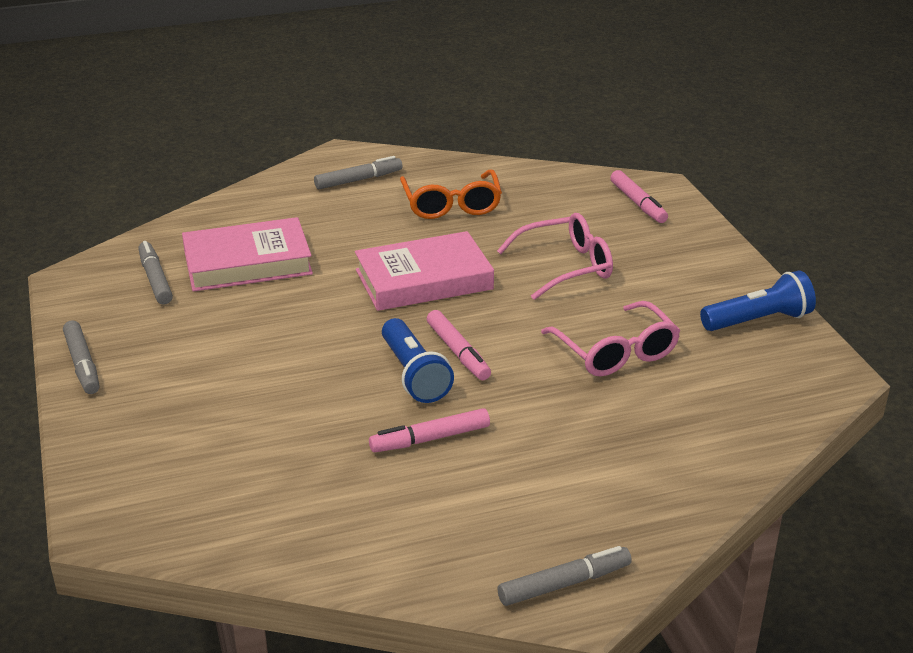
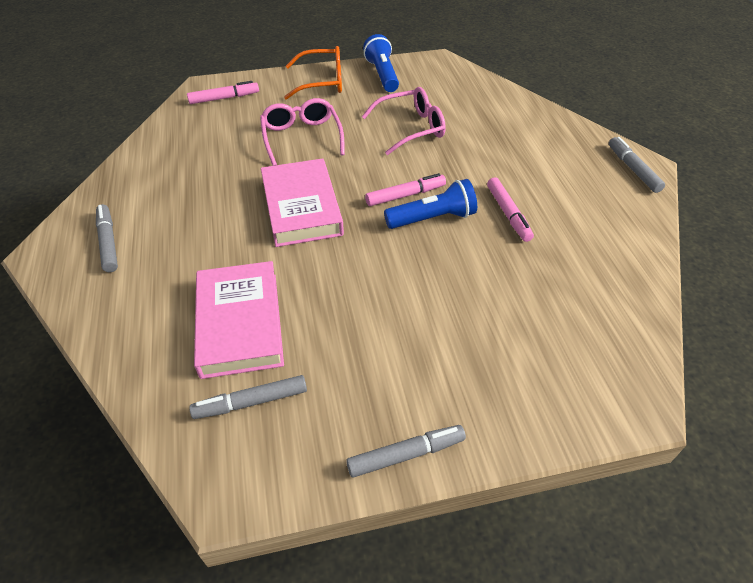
camera: 85 degrees left, 15 degrees up
orange glasses [400,170,502,219] -> orange glasses moved to [284,46,342,100]

